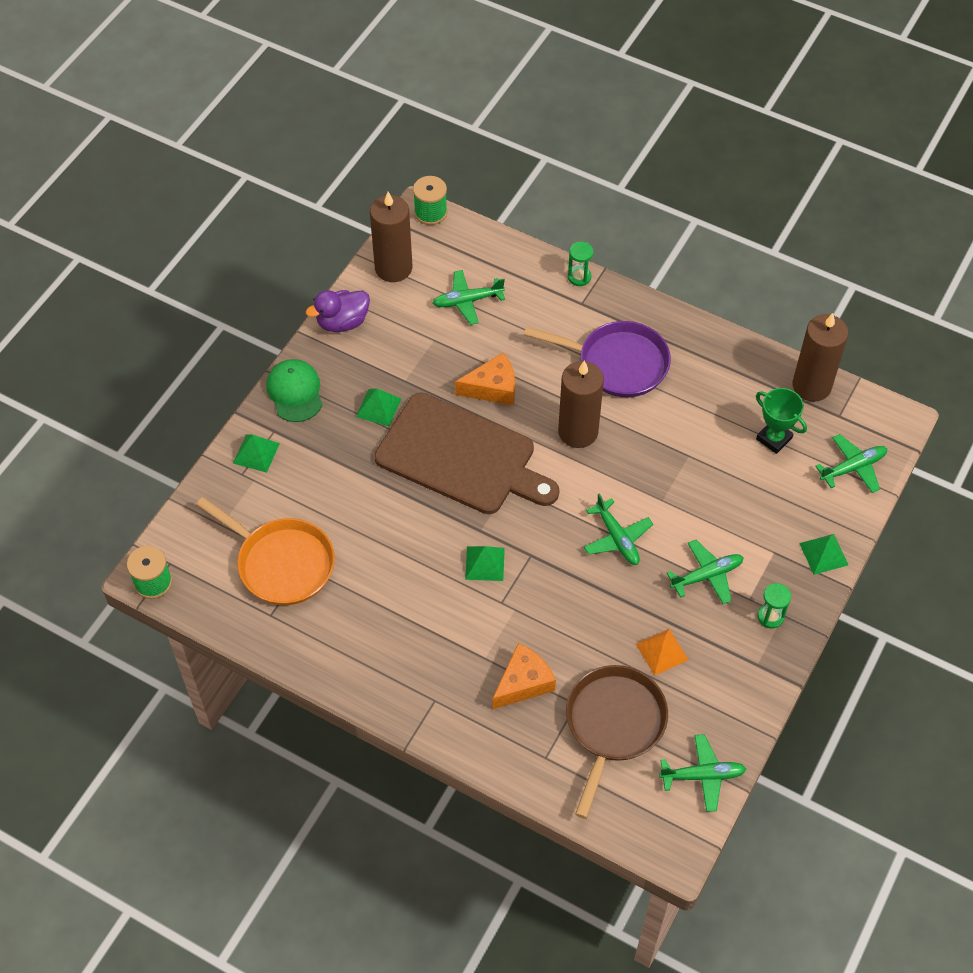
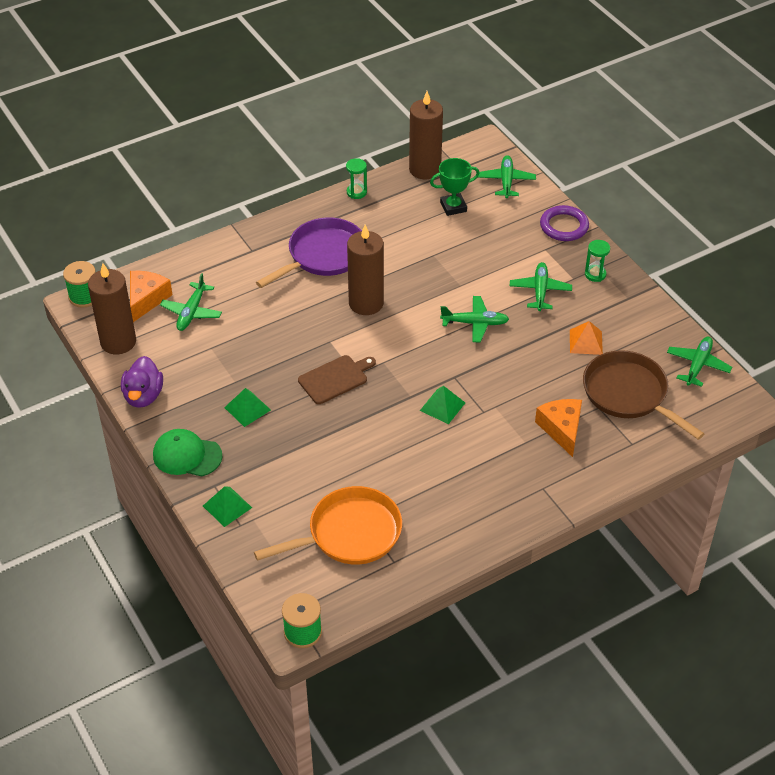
camera: 60 degrees left, 10 degrees down
brown cutting board [374,393,559,514] -> brown cutting board [298,355,376,404], size x0.48
orange cheese [455,353,515,405] -> orange cheese moved to [130,271,173,322]
green hourglass [568,242,594,286] -> green hourglass moved to [346,158,367,199]
green pyramid [799,534,848,575] -> purple ring [540,205,589,241]

